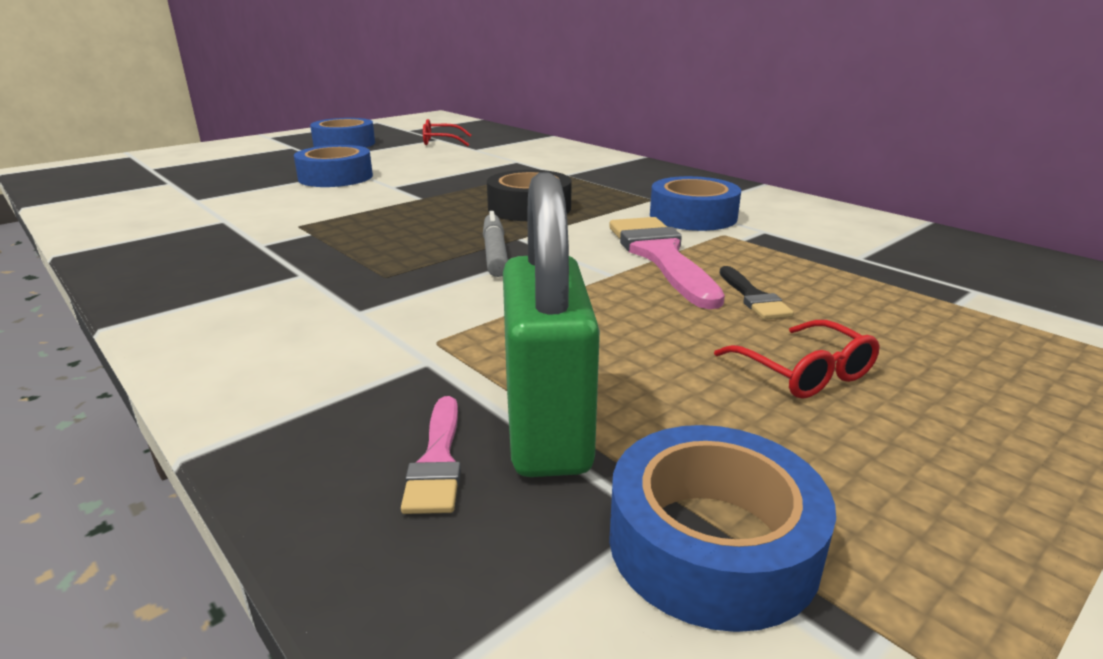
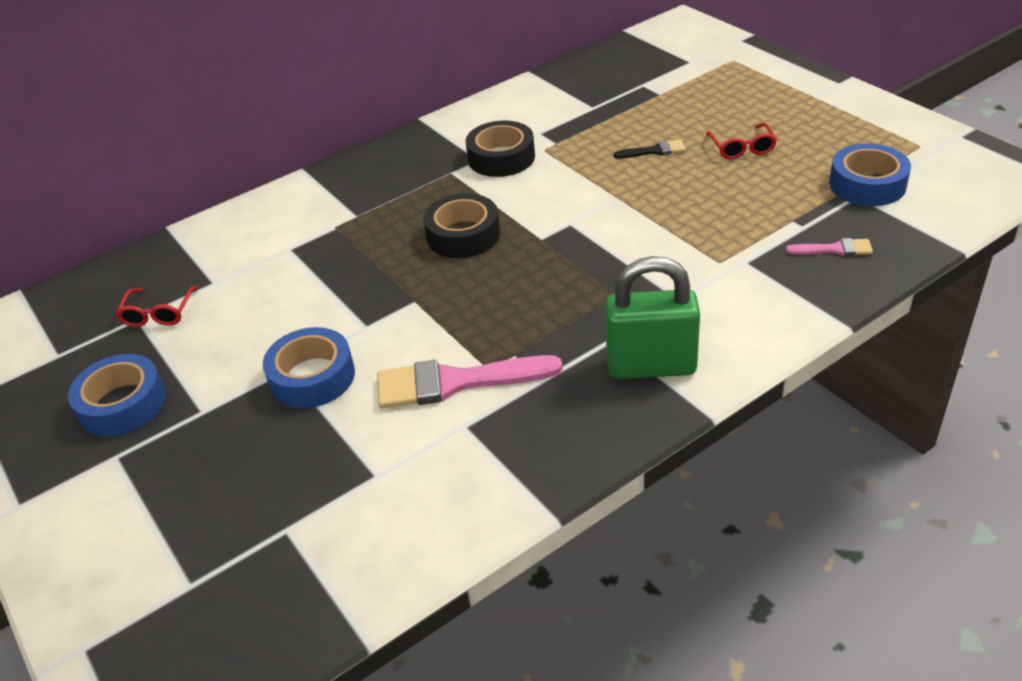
camera: 80 degrees left, 15 degrees up
grey marker [483,211,508,277] -> none
green padlock [503,172,600,477] -> green padlock moved to [605,256,700,379]
pink brush [609,217,725,309] -> pink brush moved to [377,355,563,409]
blue tape [650,176,741,231] -> black tape [466,121,535,177]
red glasses [714,320,880,399] -> red glasses turned 105 degrees clockwise [706,123,777,159]

